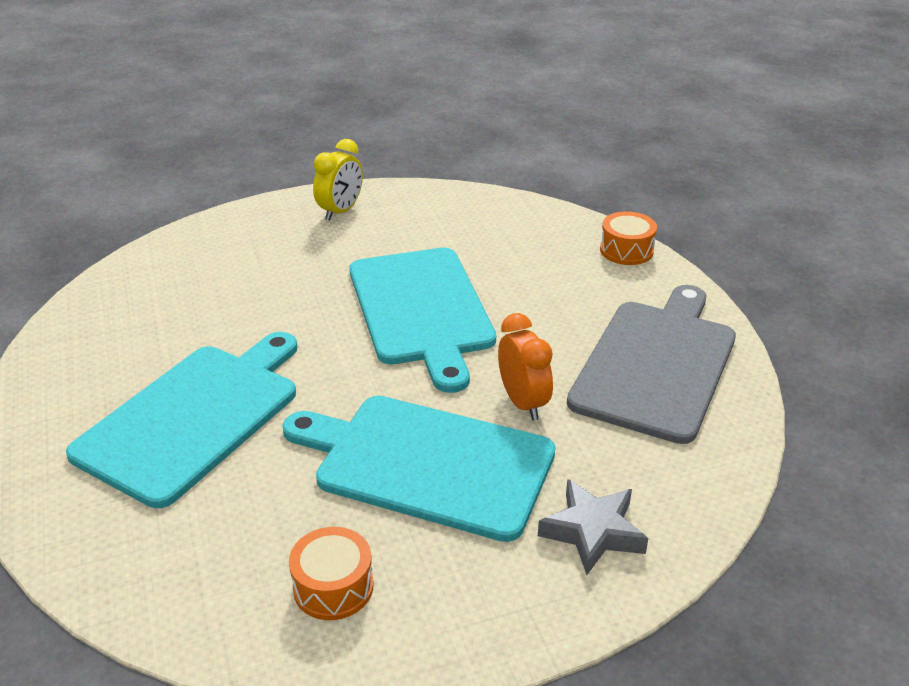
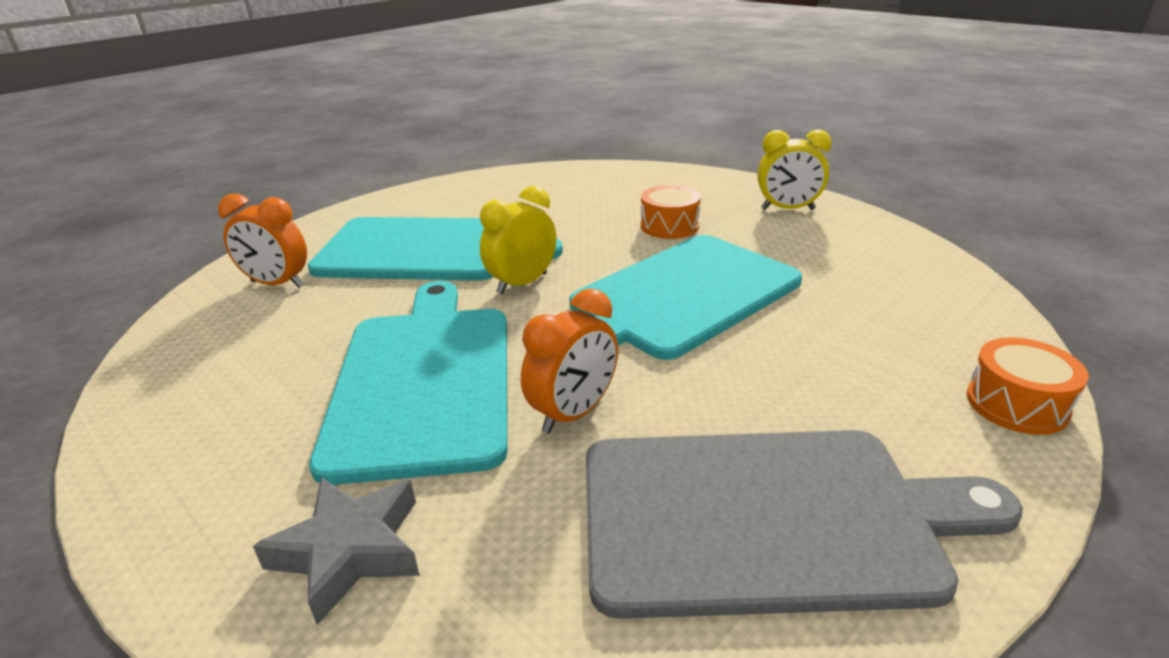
camera: 65 degrees right, 5 degrees down
orange drum [289,527,374,620] -> orange drum moved to [641,185,701,239]
none -> orange clock [218,194,307,288]
none -> yellow clock [480,186,556,294]

